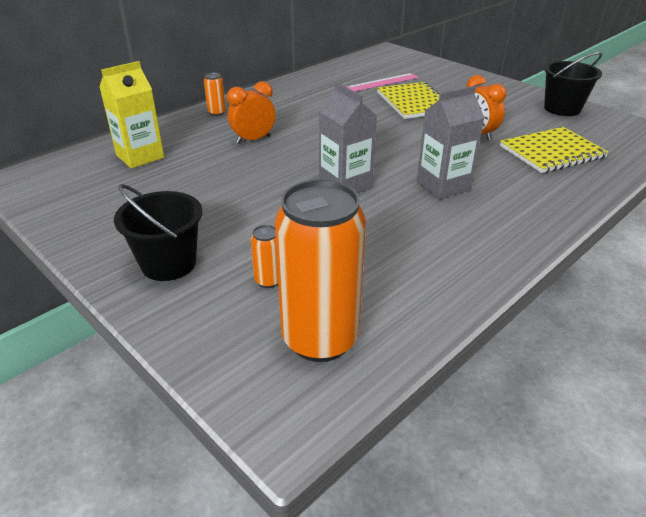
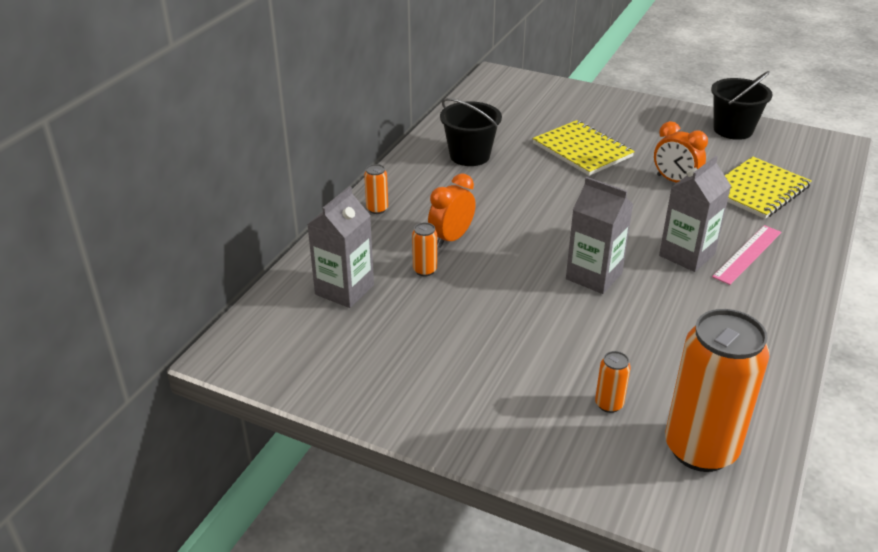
camera: 20 degrees left, 0 degrees up
yellow carton [100,61,164,168] -> grey carton [307,186,374,308]
black bucket [114,184,203,281] -> black bucket moved to [440,98,502,166]
pink ruler [347,73,419,92] -> pink ruler moved to [712,225,782,285]
none -> orange can [412,222,437,277]

